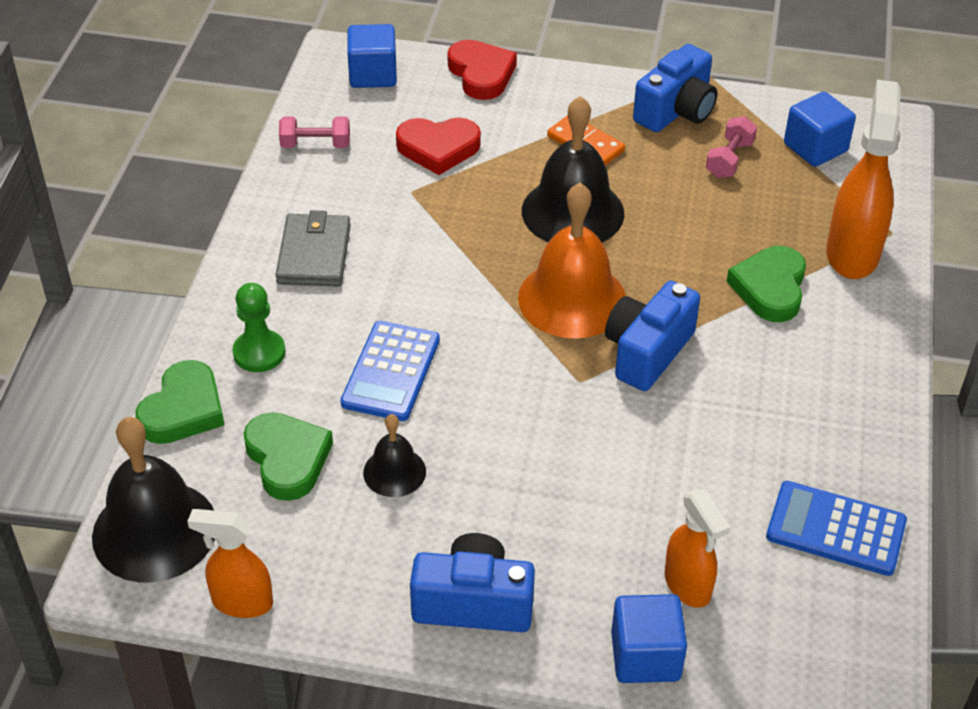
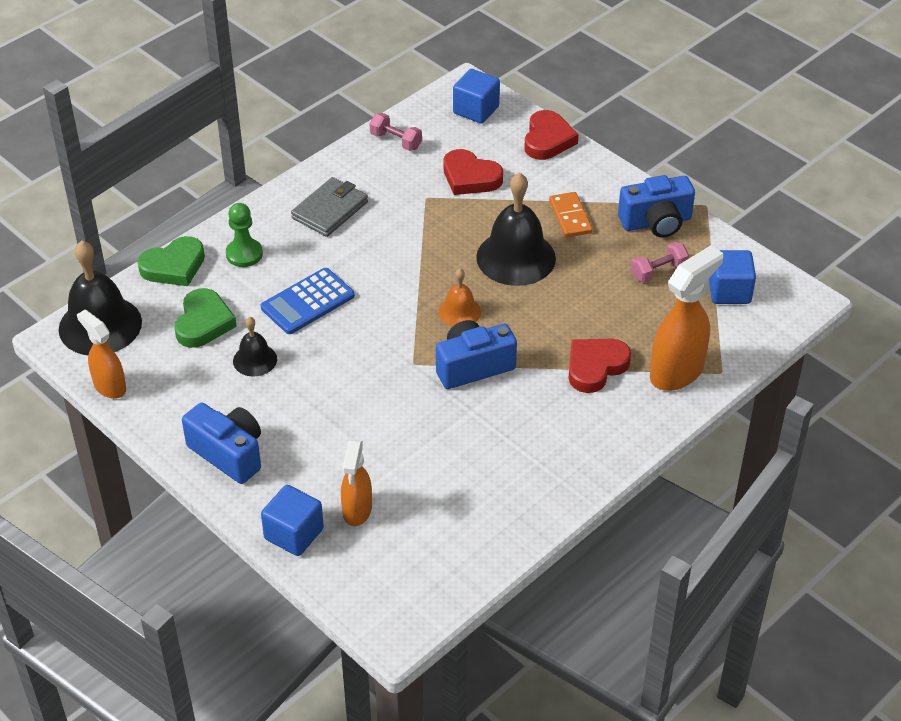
camera: 35 degrees right, 0 degrees up
orange bell [518,183,626,339] -> orange bell [438,269,481,326], size x0.52
green heart [726,246,806,322] -> red heart [569,339,631,393]
blue calculator [766,481,907,576] -> none

